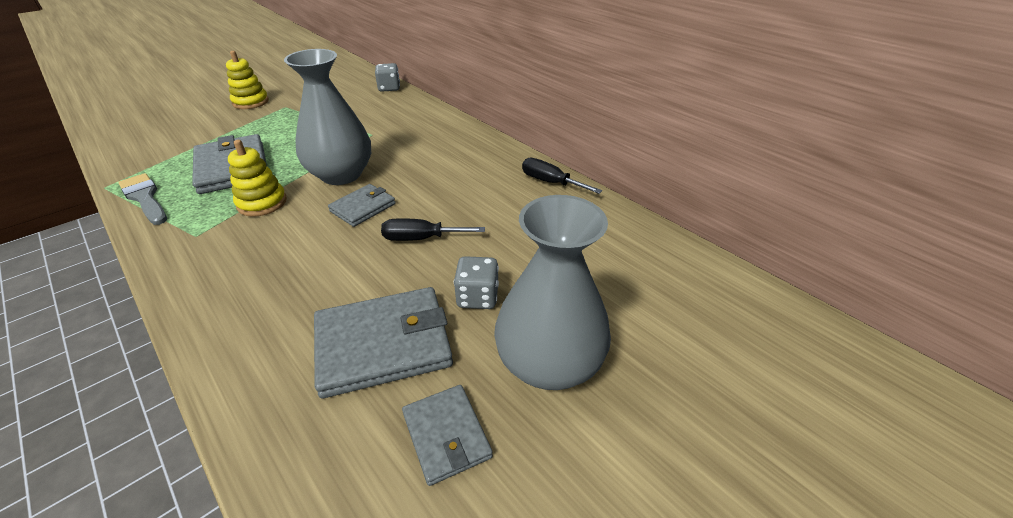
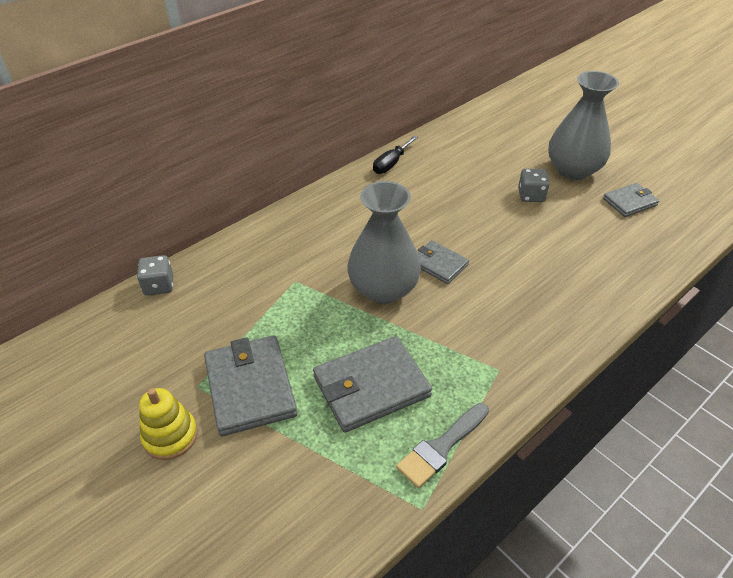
camera: 90 degrees left, 5 degrees up
yellow stacking toy [228,140,287,217] -> none
grey wallet [314,287,453,398] -> grey wallet moved to [204,335,297,436]
black screwdriver [381,218,485,241] -> none

